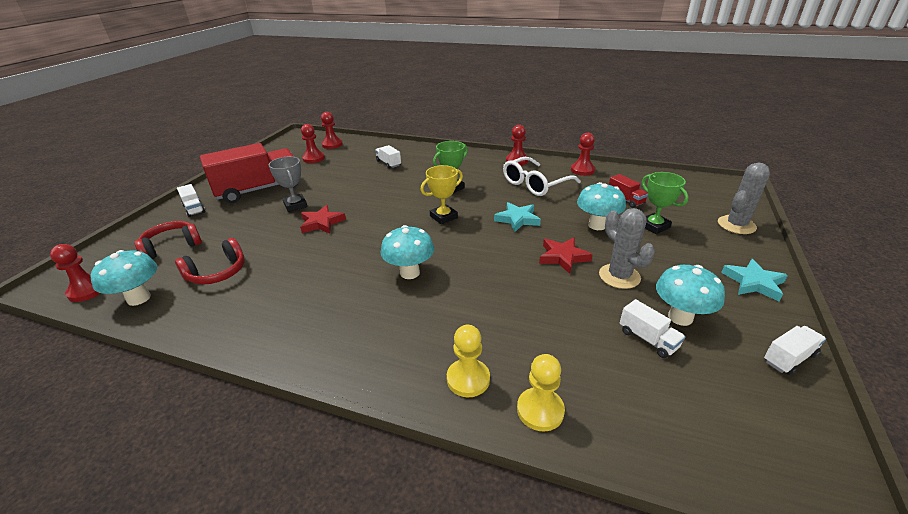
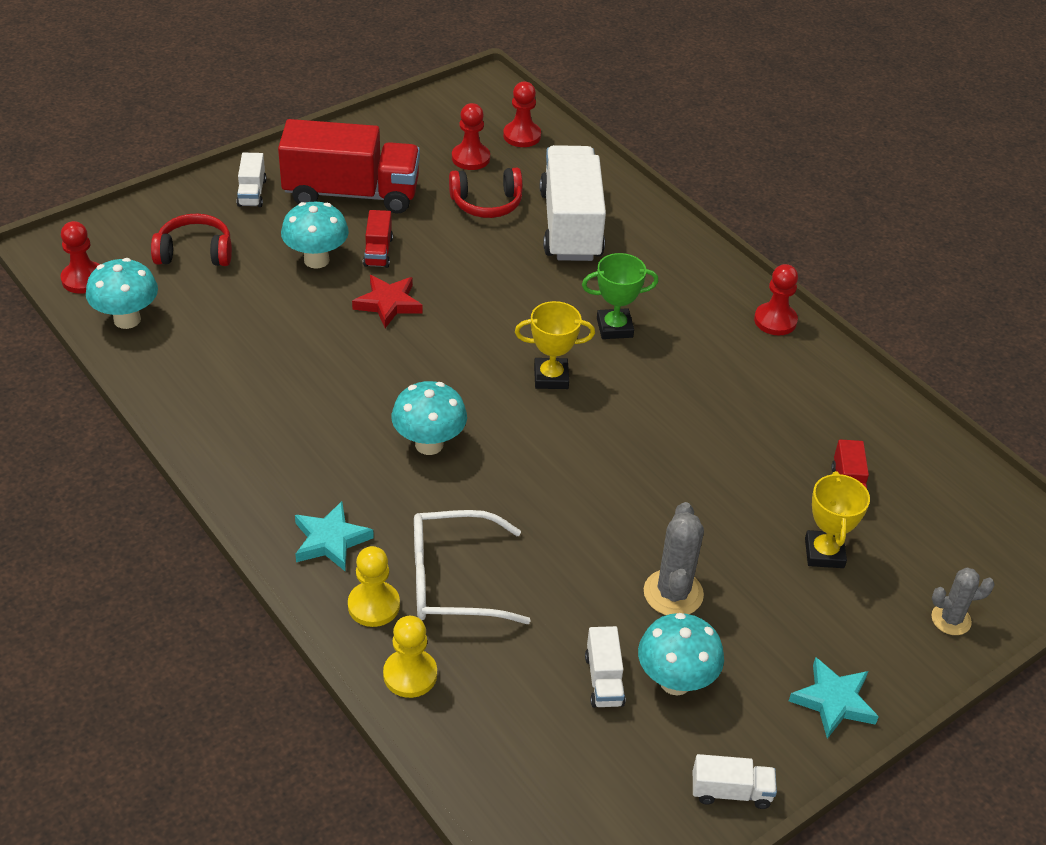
camera: 30 degrees right, 10 degrees up
red headphones [175,238,245,285] -> red headphones moved to [449,168,523,218]
grey trophy [269,156,307,212] -> red truck [363,210,393,268]
white truck [375,145,401,169] -> white truck [540,145,606,261], size x2.33
turquoise star [494,202,541,232] -> turquoise star moved to [295,501,374,571]
white glasses [503,157,581,196] -> white glasses moved to [414,510,531,624]
red star [539,237,593,274] -> none
red pawn [571,133,595,176] -> none
turquoise mushroom [577,182,626,230] -> turquoise mushroom moved to [281,202,349,269]
green trophy [642,172,689,234] -> yellow trophy [805,471,870,568]
grey cactus [718,163,770,234] -> grey cactus [931,568,995,635], size x0.66

